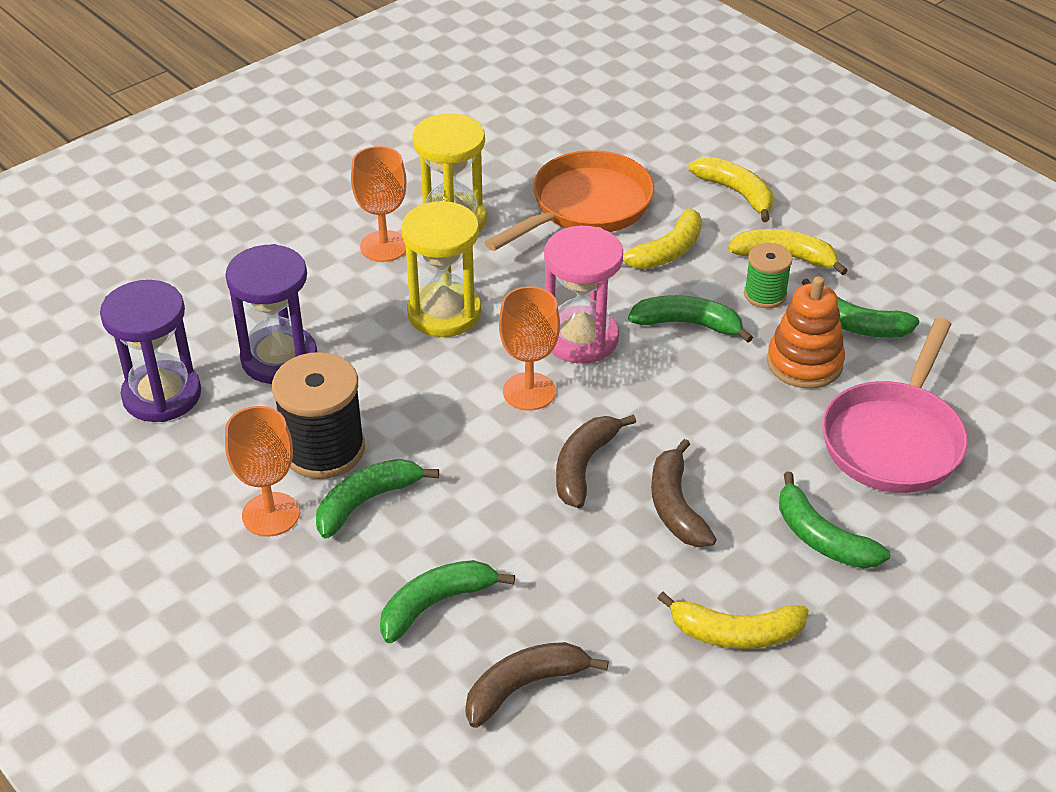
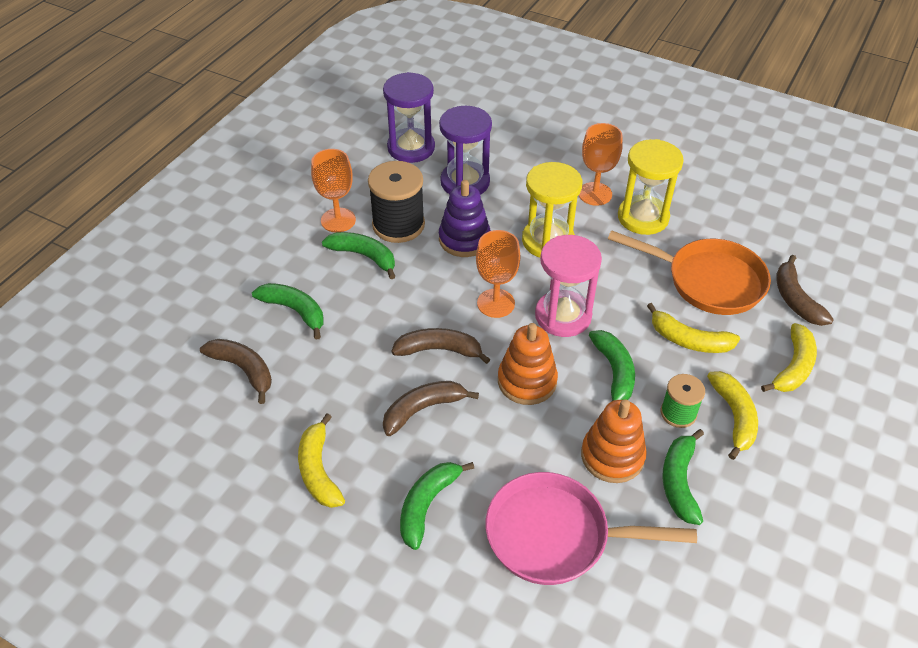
camera: 70 degrees right, 5 degrees up
none -> purple stacking toy [439,180,491,257]
none -> orange stacking toy [498,323,558,405]
none -> brown banana [776,255,834,326]

